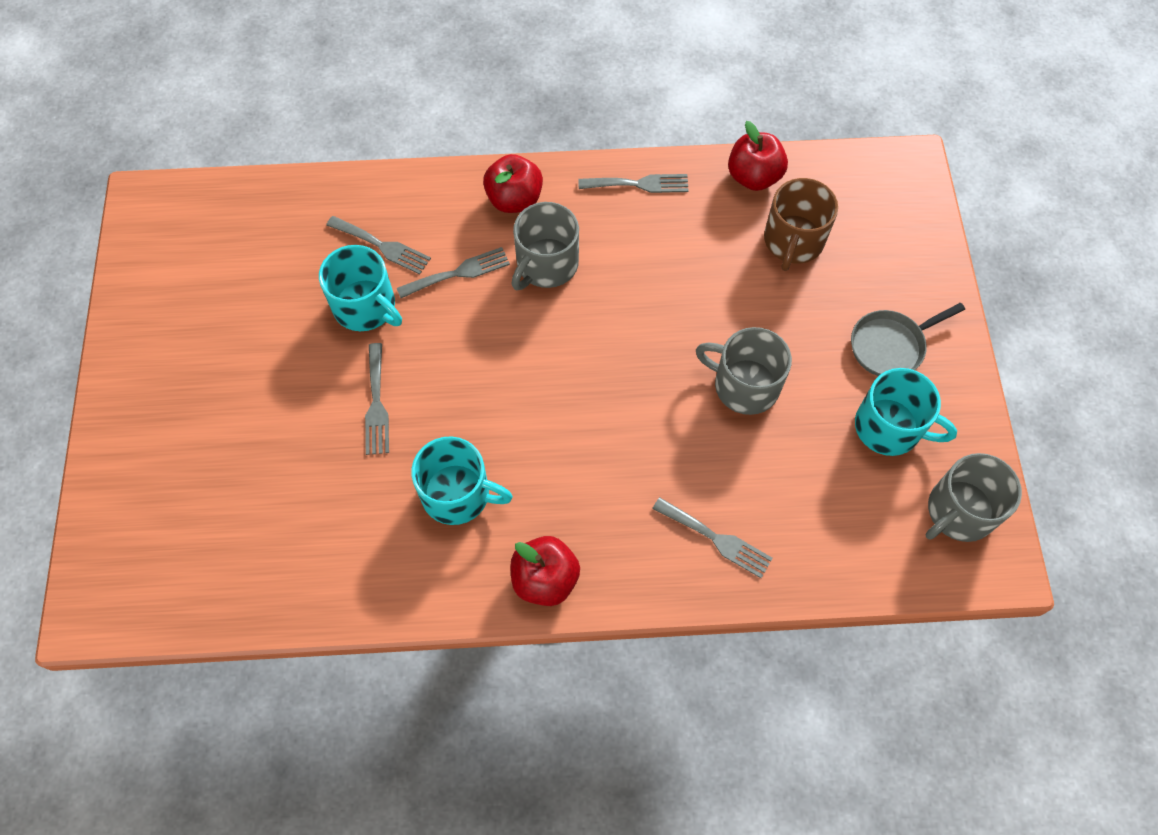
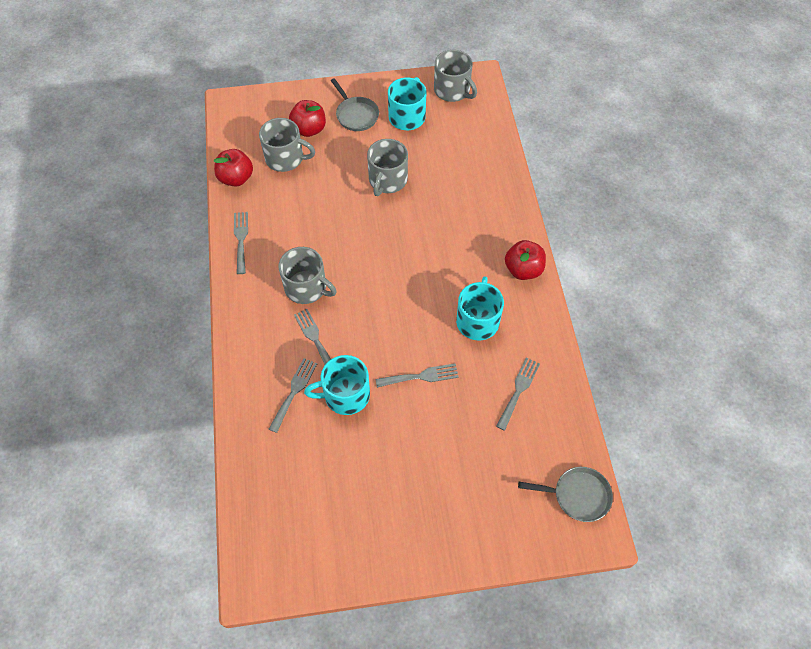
camera: 95 degrees left, 5 degrees down
turquoise mug [319,245,402,331] -> turquoise mug turned 135 degrees counterclockwise [304,355,370,415]
red apple [483,154,543,213] -> red apple moved to [289,100,326,137]
grey fork [652,497,773,578] -> grey fork moved to [496,358,540,431]
brown mug [764,178,838,271] -> grey mug [259,118,315,172]
none -> grey pan [518,467,613,522]

